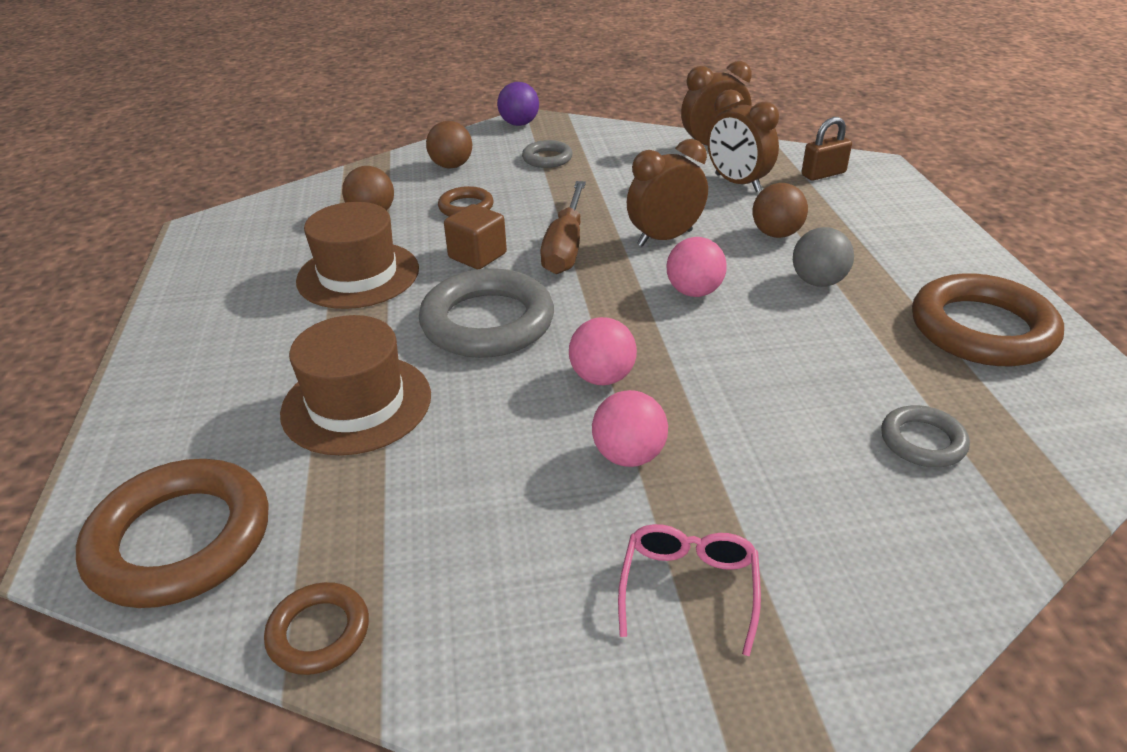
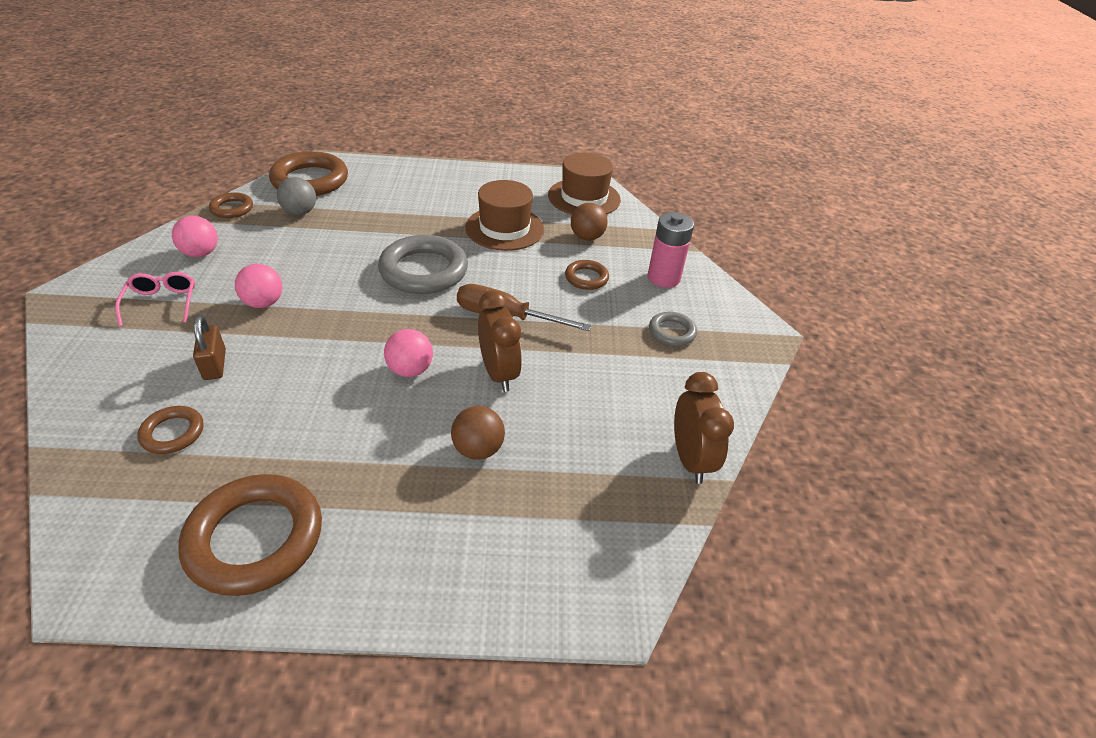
camera: 95 degrees right, 5 degrees up
brown hat [280,315,431,455] -> brown hat moved to [548,152,621,215]
brown ball [426,121,472,168] -> pink battery [647,212,694,288]
brown cube [444,204,507,269] -> none
purple ball [497,82,539,126] -> none
pink ball [569,317,637,385] -> pink ball moved to [172,216,218,257]
pink glasses [618,524,761,656] -> pink glasses turned 120 degrees counterclockwise [115,272,195,327]
brown clock [707,89,779,192] -> none
grey ball [793,227,854,287] -> grey ball moved to [277,177,316,215]
brown padlock [801,117,852,181] -> brown padlock moved to [193,315,226,380]
grey ring [881,405,970,467] -> brown ring [137,406,203,454]

